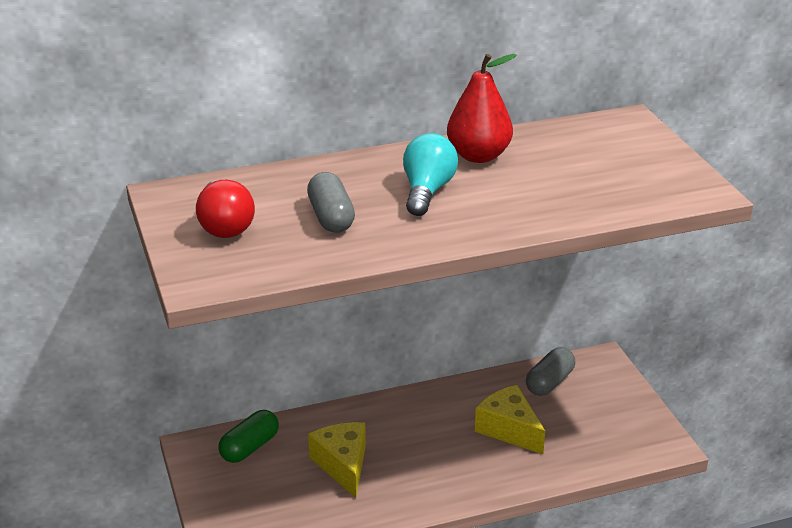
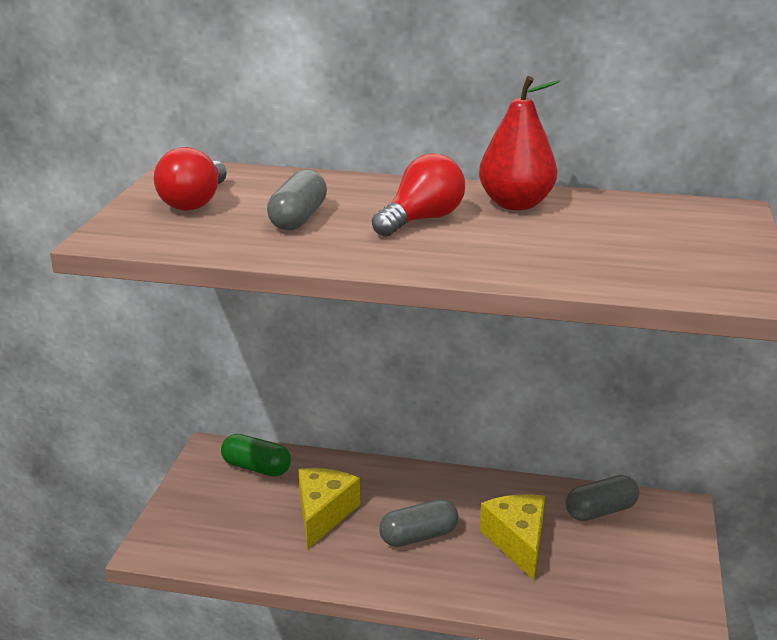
camera: 30 degrees right, 5 degrees down
green capsule [219,410,279,463] -> green capsule turned 45 degrees clockwise [221,434,291,477]
turquoise light bulb [403,133,458,216] -> red light bulb [372,153,465,237]
none -> grey capsule [379,499,458,547]

